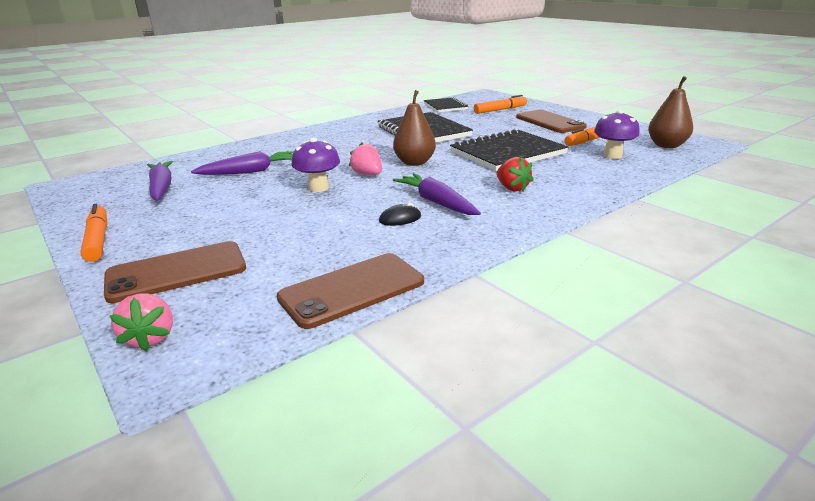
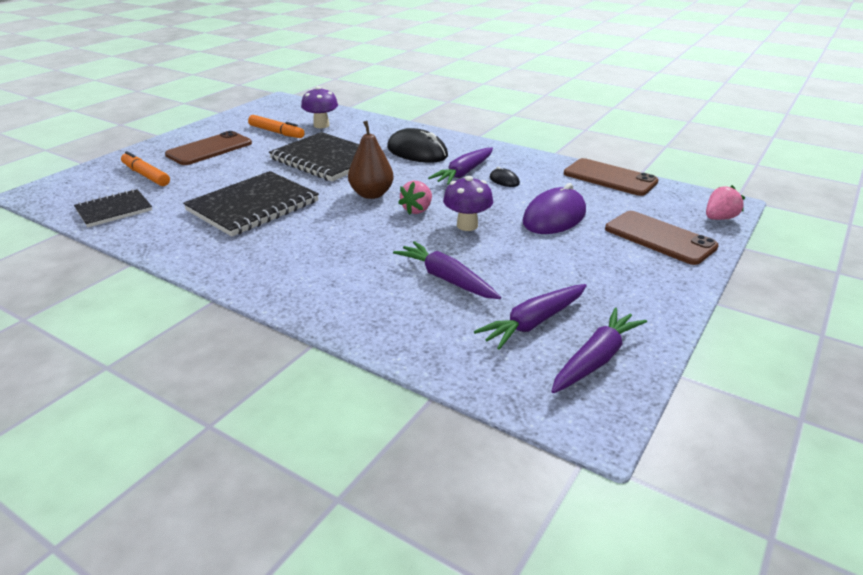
camera: 110 degrees left, 5 degrees up
orange marker [81,204,107,262] -> none
red strawberry [496,157,534,192] -> black mouse [387,128,448,162]
brown pear [648,76,693,148] -> none
none -> purple mouse [522,183,586,234]
none -> purple carrot [551,308,647,393]

